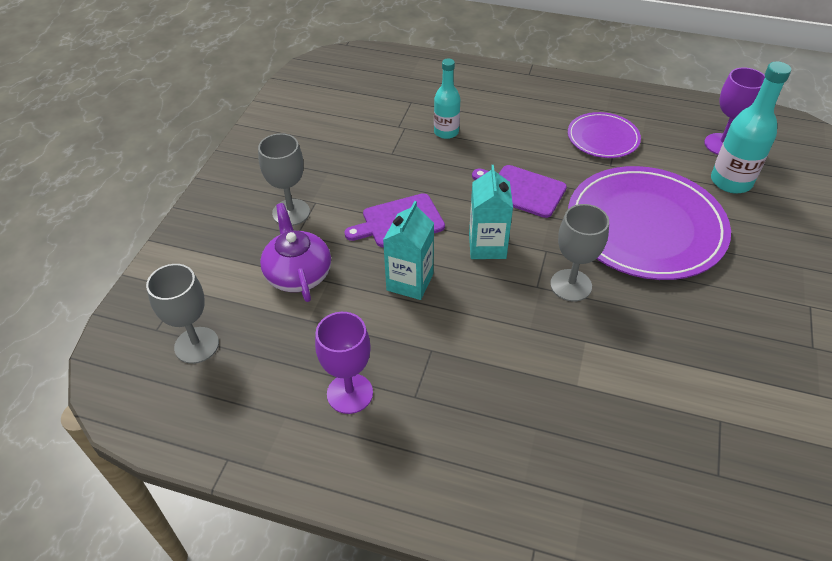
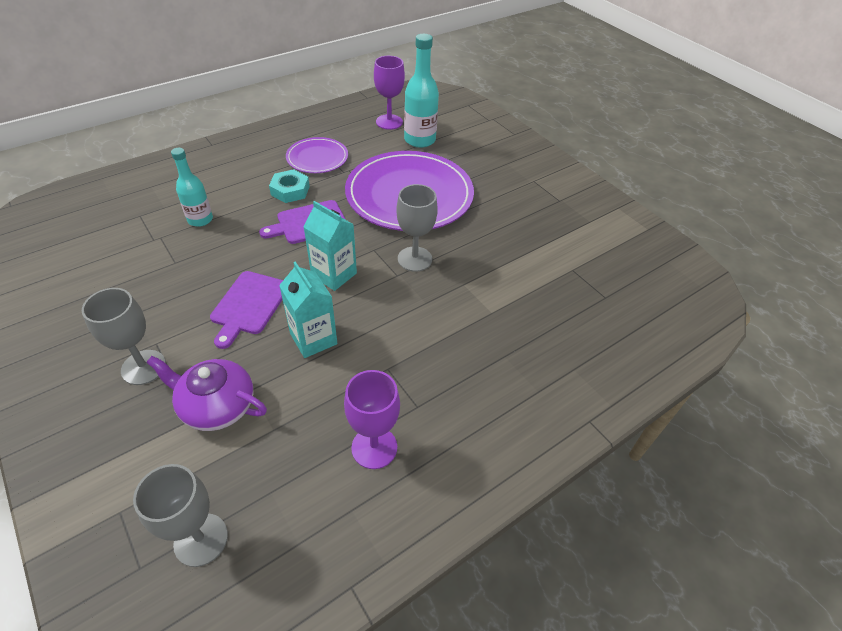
camera: 55 degrees left, 0 degrees up
none -> turquoise nut [269,169,310,203]

